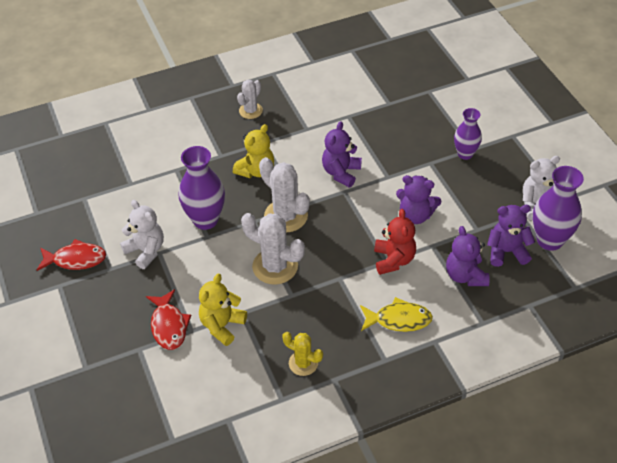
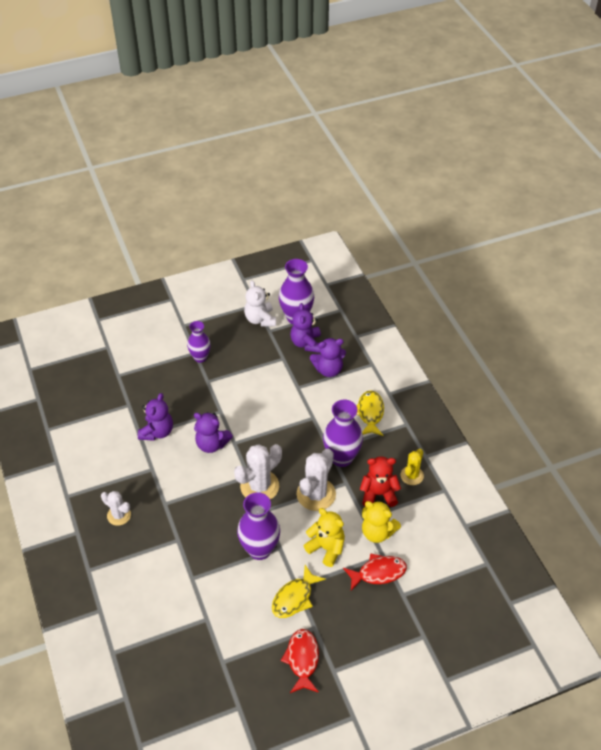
camera: 90 degrees left, 0 degrees up
white teddy bear [120,200,164,269] -> yellow fish [272,565,326,618]
yellow teddy bear [233,124,274,178] -> yellow teddy bear moved to [303,508,345,567]
red teddy bear [374,209,416,275] -> red teddy bear moved to [360,456,401,507]
purple teddy bear [396,175,441,224] -> purple teddy bear moved to [138,393,173,441]
none -> purple vase [323,400,363,467]

